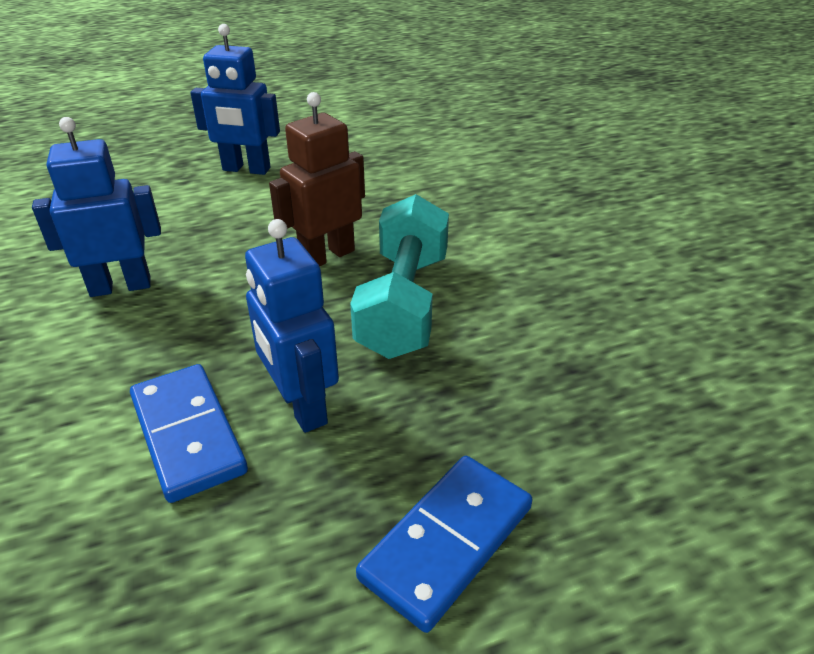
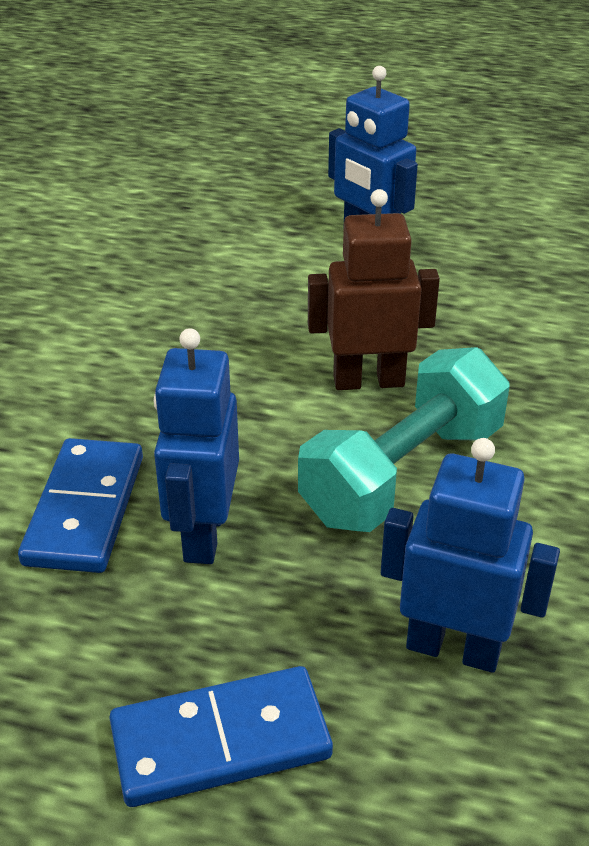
camera: 35 degrees right, 0 degrees up
blue robot [32,117,161,297] -> blue robot moved to [381,438,560,673]

